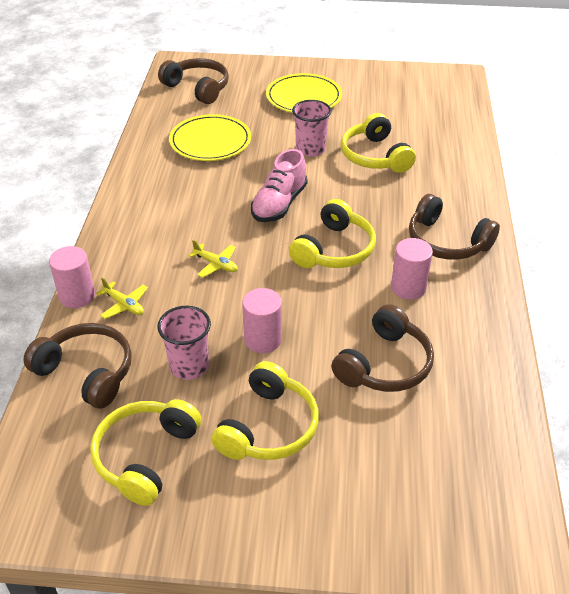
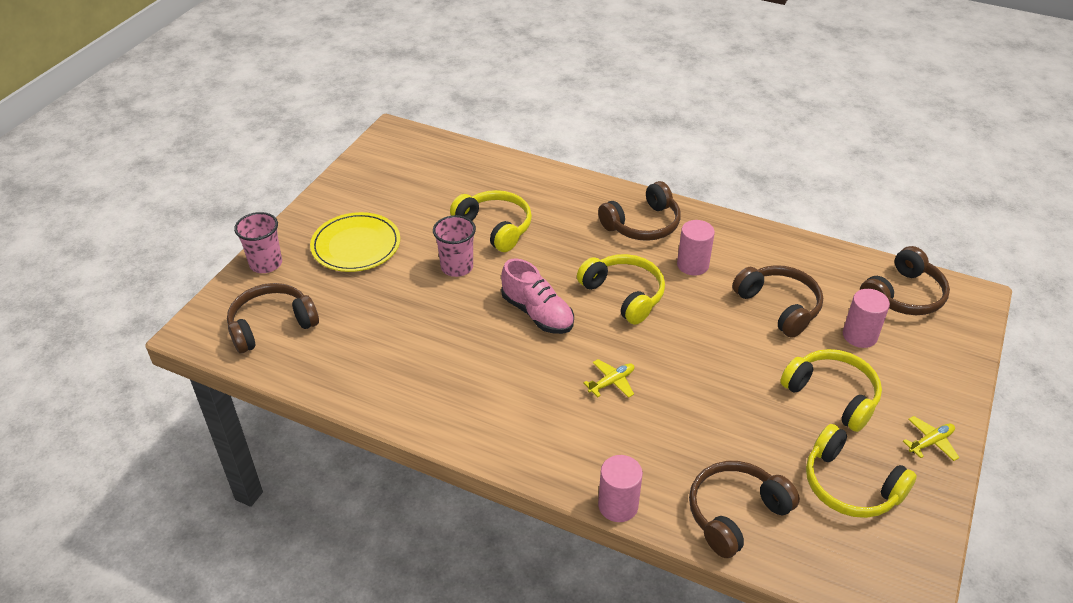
camera: 70 degrees left, 0 degrees up
yellow plane [96,278,148,319] -> yellow plane moved to [903,416,960,461]
pink cup [157,306,211,380] -> pink cup moved to [234,212,282,273]
yellow plate [169,114,251,161] -> none
pink cylinder [242,288,282,353] -> pink cylinder moved to [843,289,890,348]
yellow headphones [341,113,416,173] -> yellow headphones turned 135 degrees counterclockwise [450,190,532,252]
none -> brown headphones [860,246,950,315]

